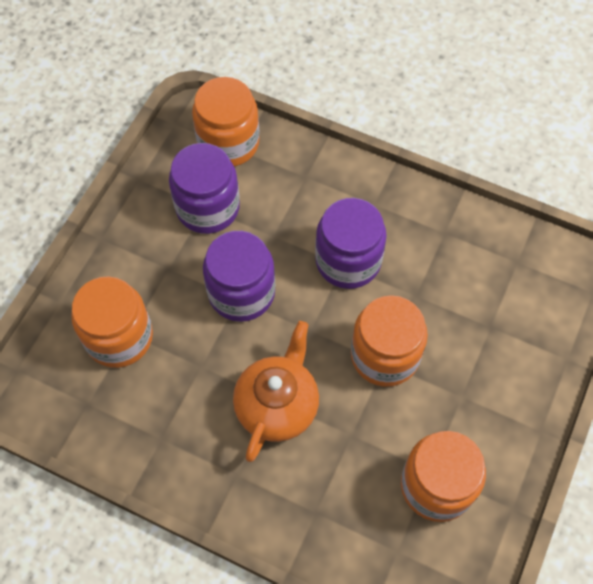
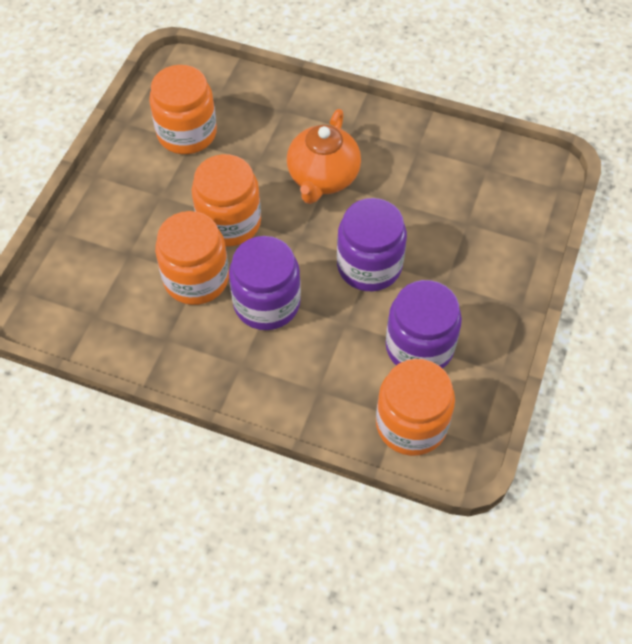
camera: 175 degrees right, 5 degrees down
orange jar [72,276,153,368] -> orange jar moved to [155,211,229,305]

